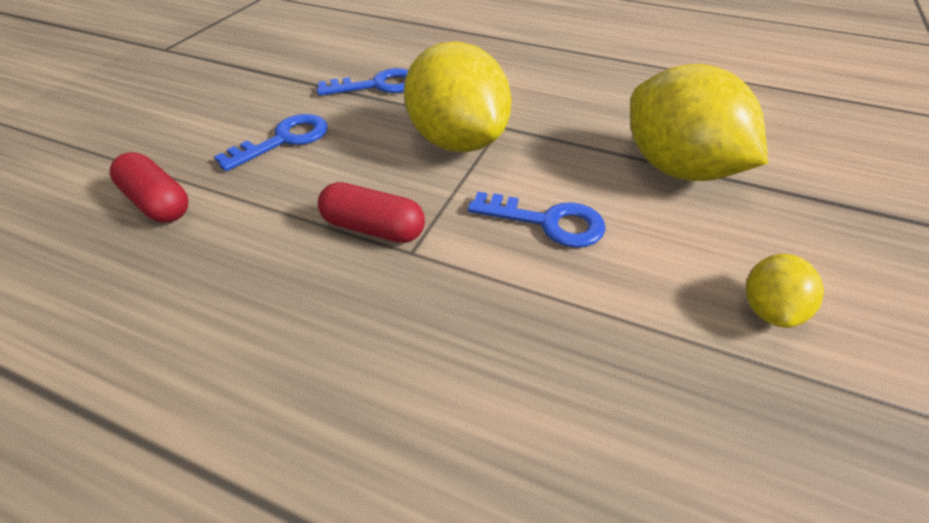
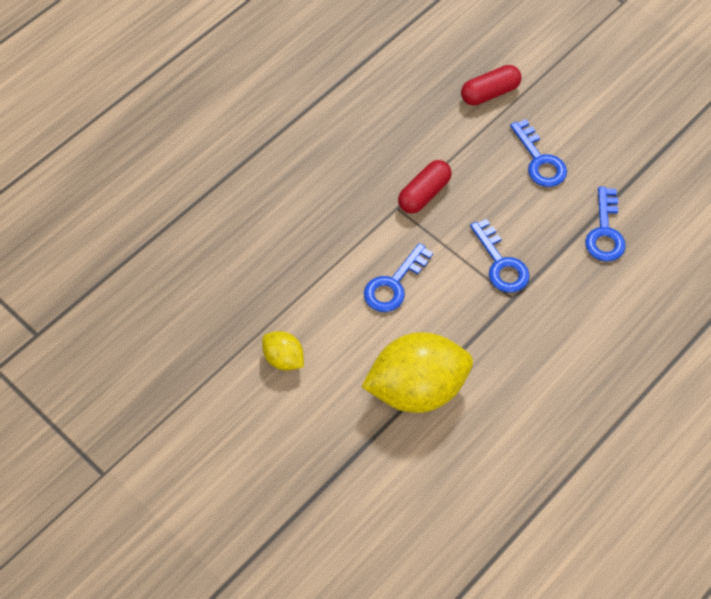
camera: 110 degrees right, 15 degrees up
yellow lemon [404,42,512,153] -> blue key [470,219,530,293]

